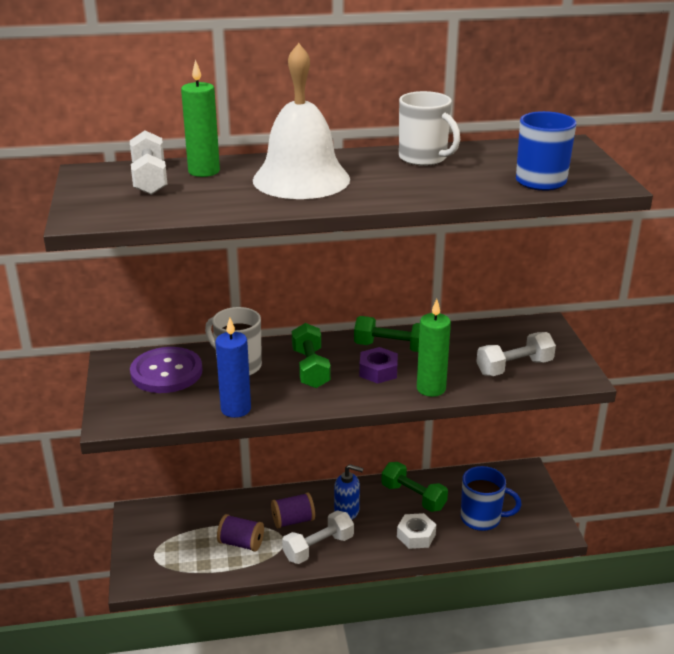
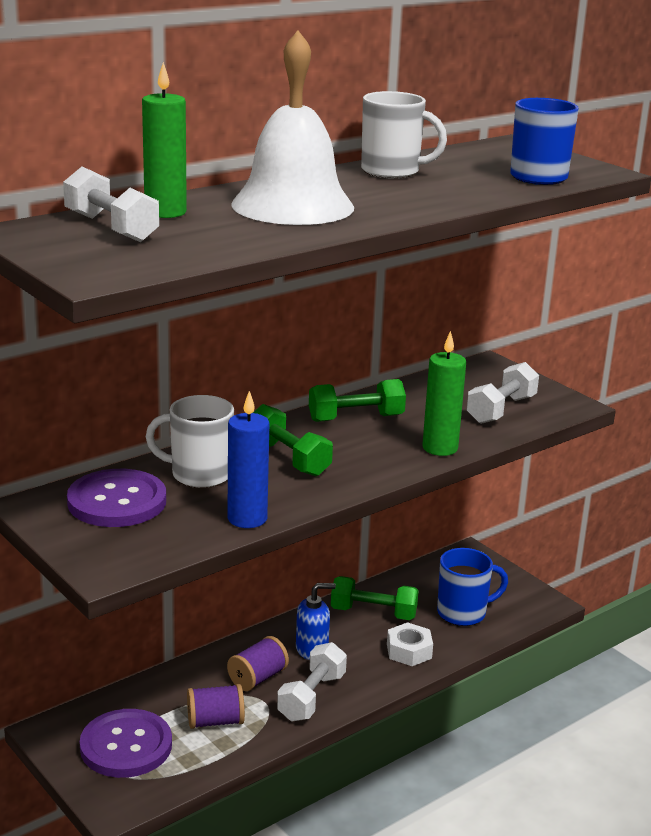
camera: 30 degrees left, 5 degrees down
purple nut [359,347,398,384] -> none
none -> purple button [80,709,172,778]

